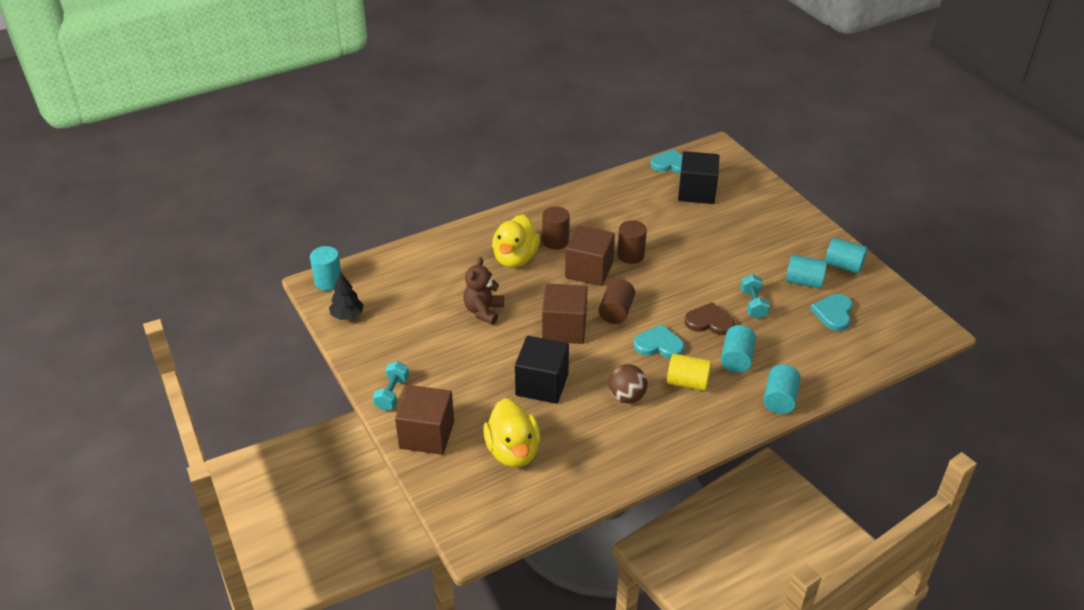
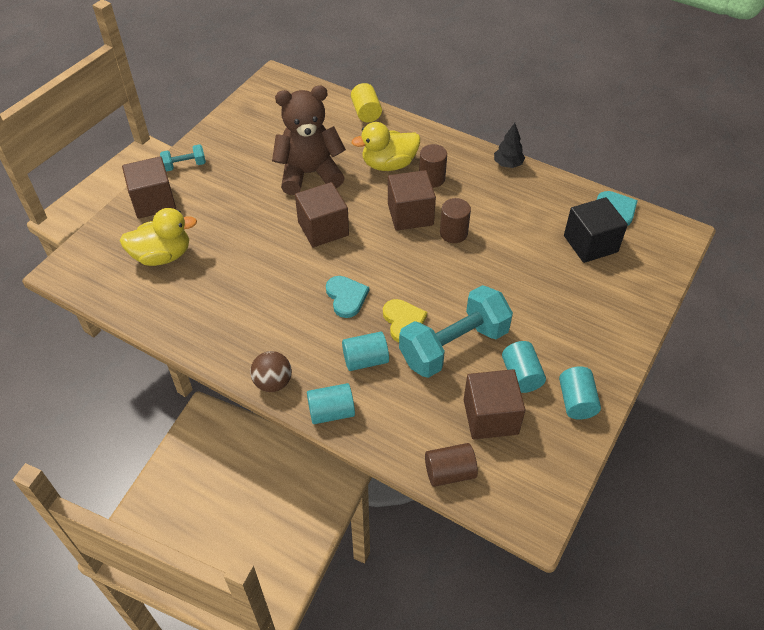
camera: 60 degrees right, 10 degrees up
turquoise cylinder [310,246,342,291] -> none
black tree [329,272,364,320] -> black tree moved to [494,123,525,168]
brown teddy bear [463,257,504,325] -> brown teddy bear [272,86,346,195], size x1.75
yellow duck [483,398,540,467] -> yellow duck turned 150 degrees counterclockwise [120,208,197,266]
black cube [515,336,569,404] -> none
brown cylinder [598,279,635,324] -> brown cylinder moved to [425,443,478,487]
brown ball [608,364,647,403] -> brown ball moved to [250,351,292,392]
yellow cylinder [667,353,712,391] -> yellow cylinder moved to [351,83,382,122]
brown heart [685,302,735,335] -> yellow heart [383,299,427,342]
turquoise dumbbell [740,274,770,319] -> turquoise dumbbell [399,285,513,378], size x2.15
turquoise heart [810,294,853,331] -> brown cube [464,369,526,439]

